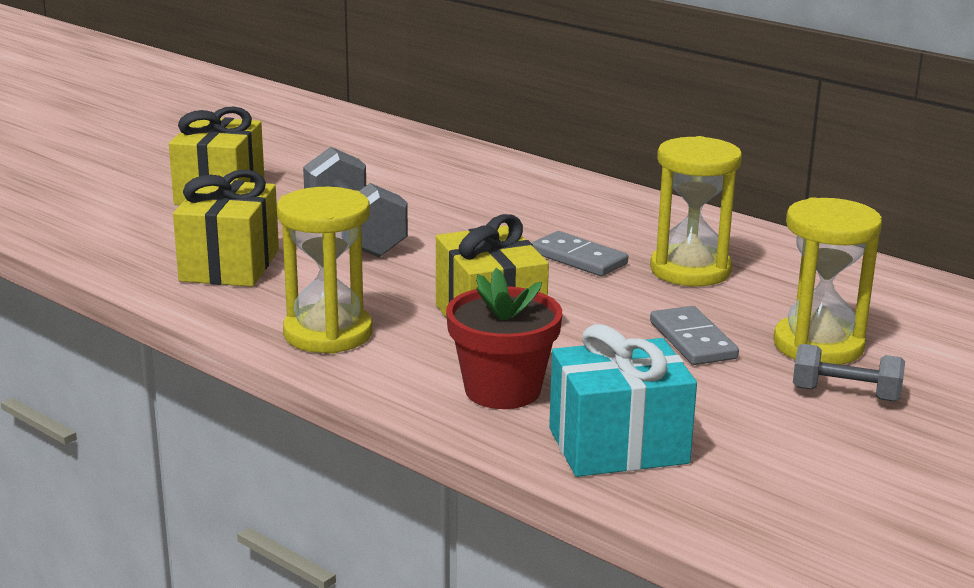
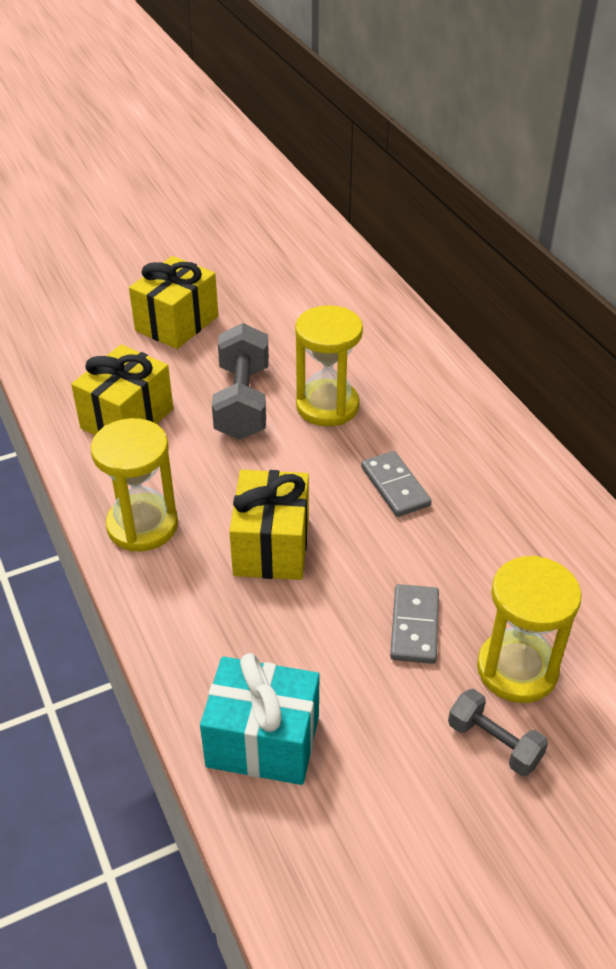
camera: 25 degrees right, 20 degrees up
red flower pot [446,268,562,409] -> none
yellow hourglass [650,136,742,286] -> yellow hourglass moved to [295,305,363,426]

